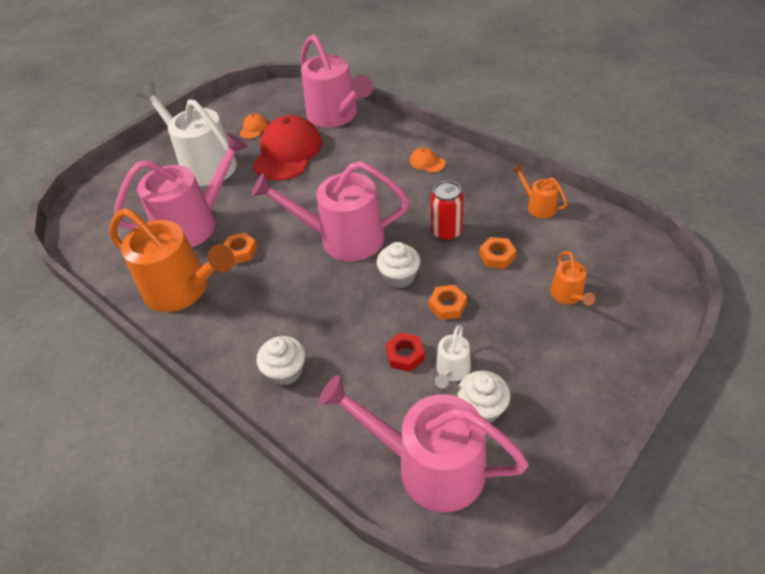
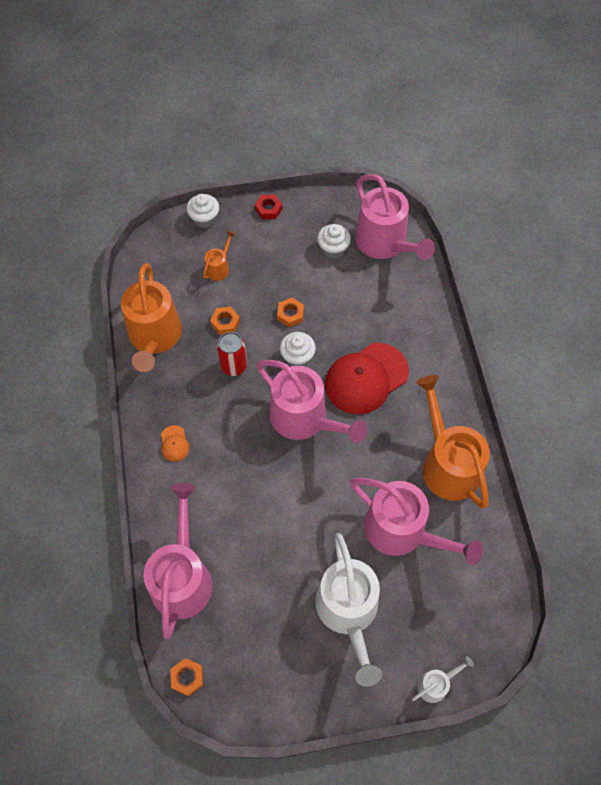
camera: 145 degrees left, 15 degrees up
pink watering can [114,133,248,247] -> pink watering can turned 150 degrees counterclockwise [350,477,483,565]
orange nut [224,233,258,264] -> orange nut moved to [170,658,204,697]
orange cap [240,114,268,139] -> none
red cap [252,115,322,181] -> red cap moved to [325,343,409,414]
white cupcake [256,336,305,386] -> white cupcake moved to [186,194,219,228]
red nut [385,332,425,372] -> red nut moved to [255,194,282,219]
white watering can [435,325,471,388] -> white watering can moved to [412,656,474,703]
orange watering can [512,164,567,218] -> orange watering can [121,263,182,372], size x2.20

